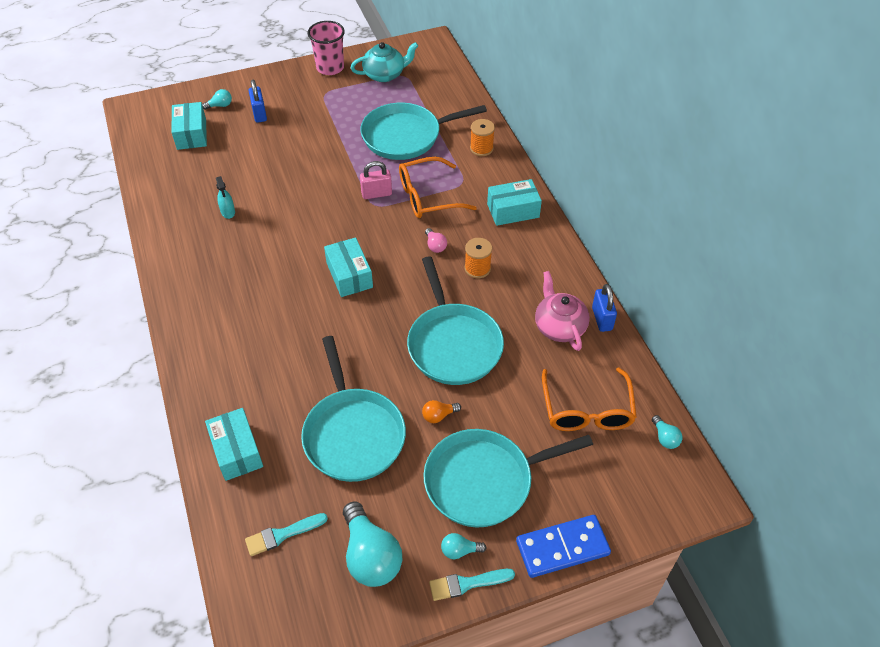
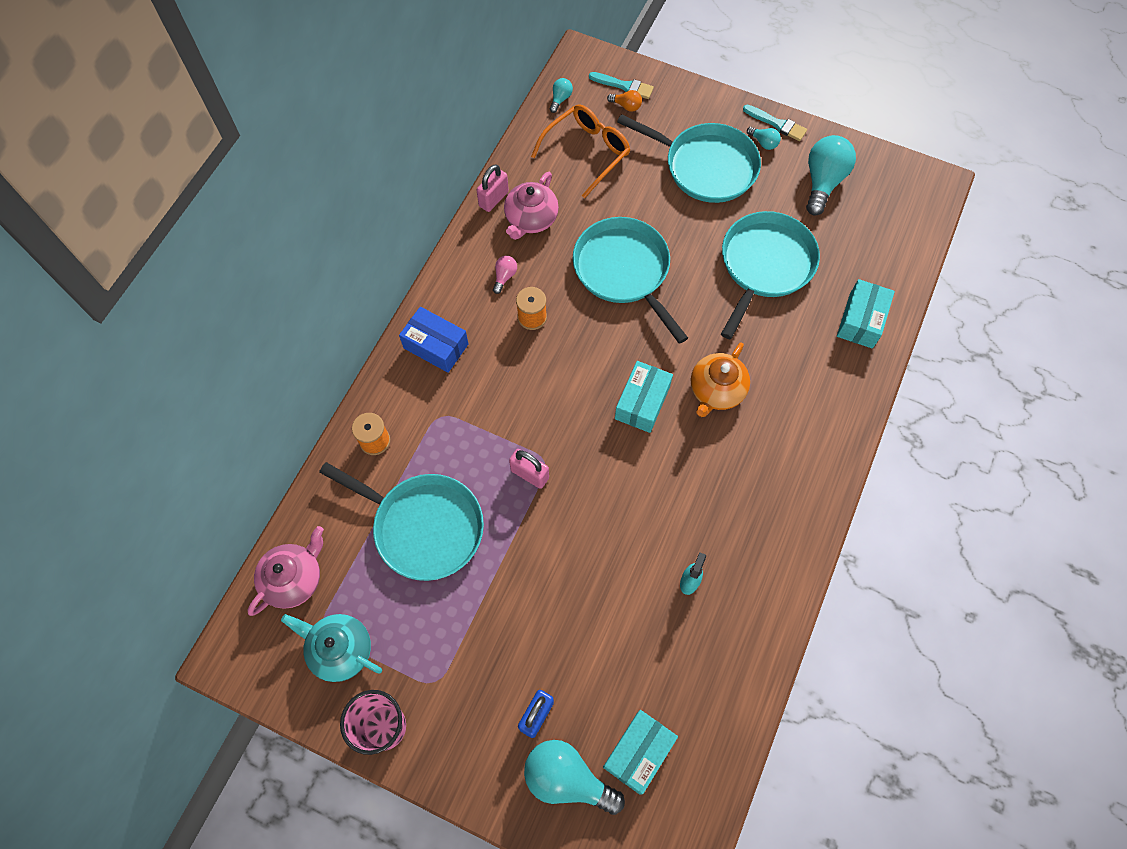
camera: 135 degrees left, 15 degrees up
turquoise light bulb [202,89,232,110] -> turquoise light bulb [524,740,625,815], size x2.16
turquoise brush [245,513,328,556] -> turquoise brush moved to [589,72,654,99]
orange glasses [399,157,477,218] -> none
turquoise pan [407,256,504,385] -> turquoise pan turned 60 degrees counterclockwise [573,217,688,344]
orange light bulb [422,400,461,423] -> orange light bulb moved to [607,90,642,112]
pink light bulb [425,228,447,253] -> pink light bulb moved to [493,256,517,294]
turquoise box [487,179,542,226] -> blue box [399,307,468,373]
blue domino [516,515,611,578] -> none
blue padlock [592,284,617,332] -> pink padlock [476,164,509,212]
none -> pink teapot [247,526,324,616]
none -> orange teapot [691,342,750,417]

